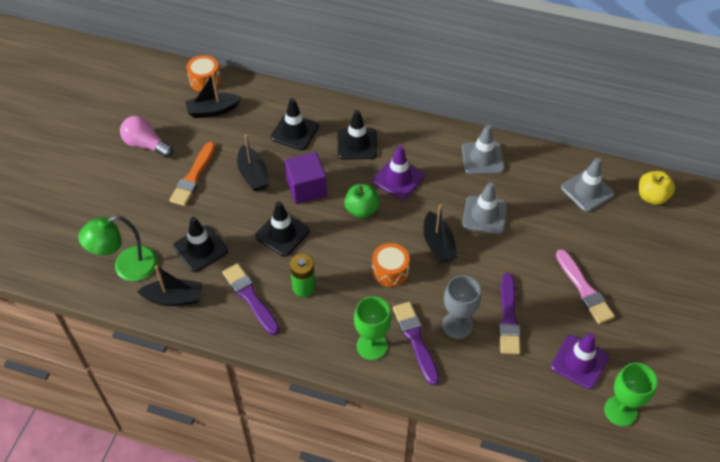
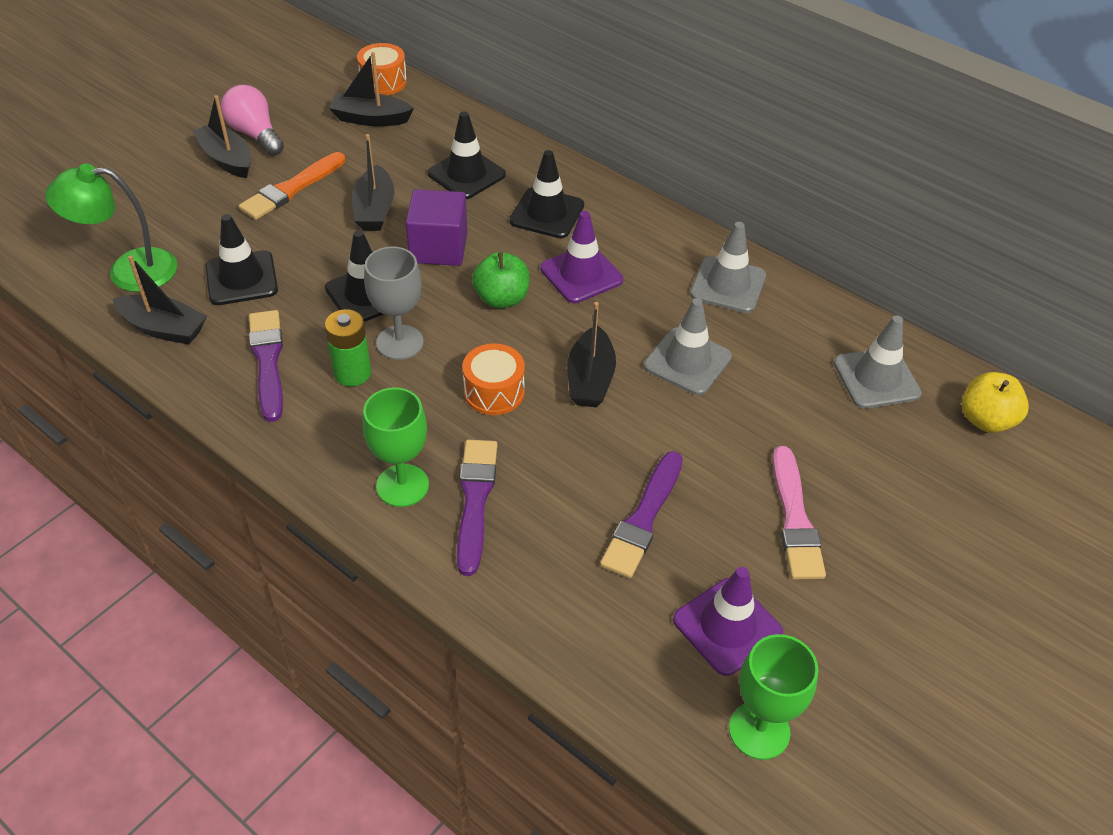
camera: 20 degrees right, 5 degrees down
grey goblet [442,275,481,339] -> grey goblet moved to [364,247,424,360]
none -> black boat [192,95,251,178]

